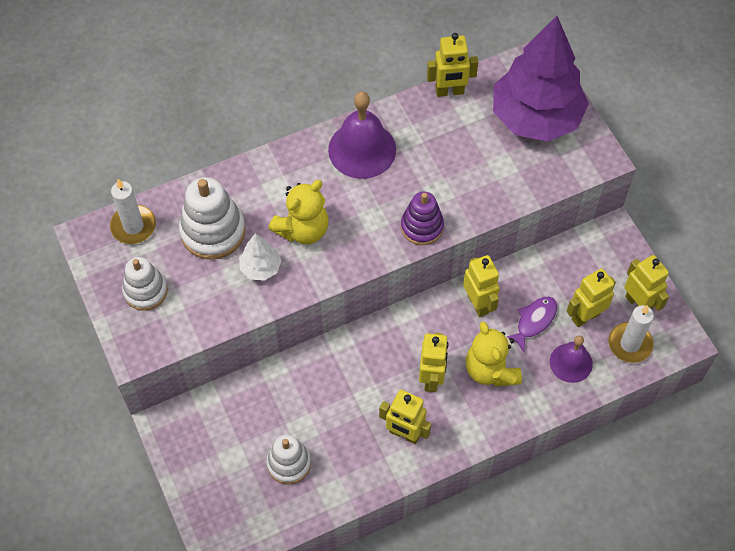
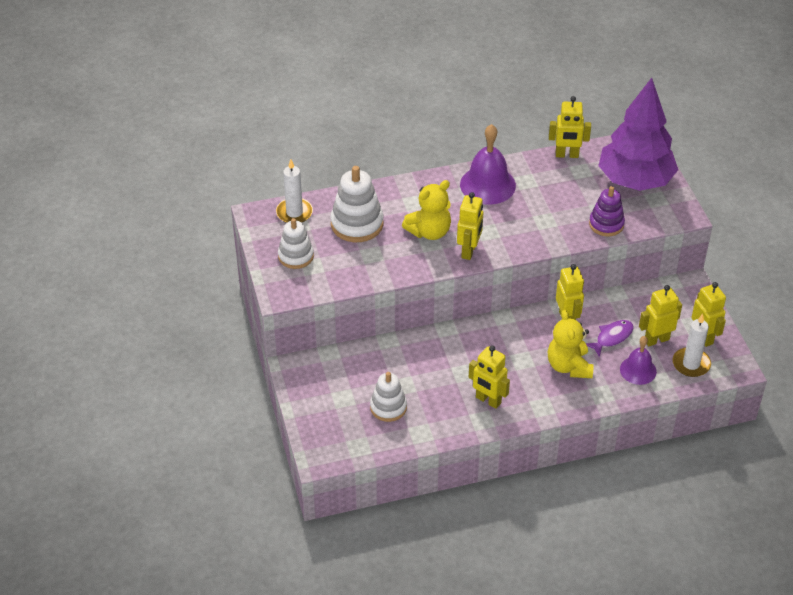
camera: 10 degrees right, 15 degrees down
white tree [239,233,282,281] -> none
purple stacking toy [401,191,444,245] -> purple stacking toy moved to [589,186,625,236]
yellow robot [419,333,448,392] -> yellow robot moved to [457,192,483,260]

